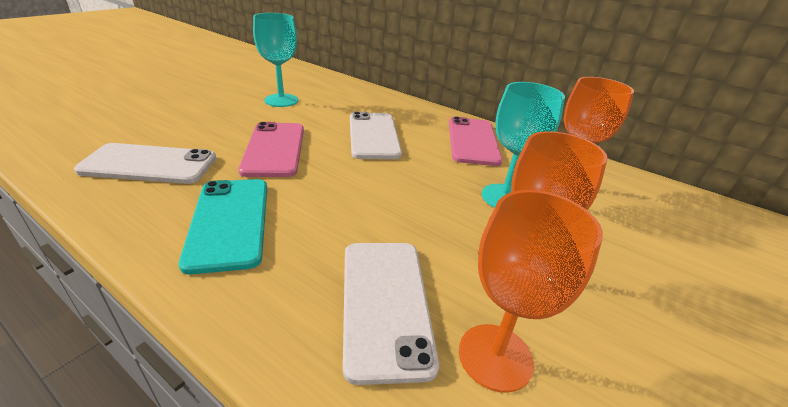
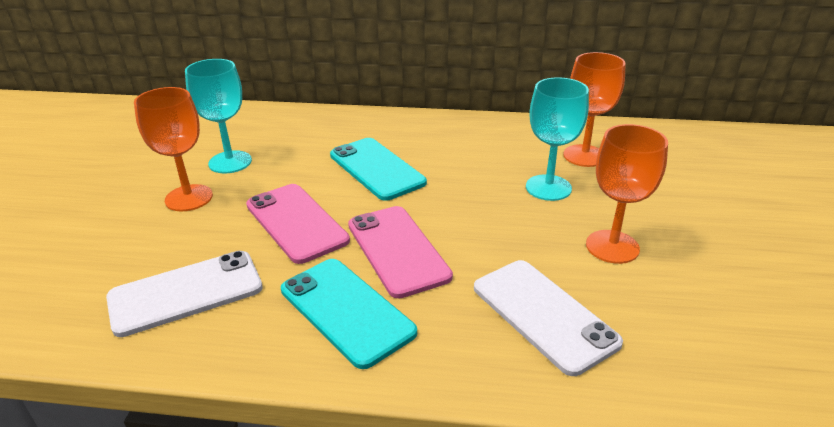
camera: 25 degrees left, 0 degrees up
white phone [350,112,402,159] -> turquoise phone [330,138,427,201]
pink phone [449,117,502,166] -> pink phone moved to [348,206,453,298]
orange goblet [459,190,603,393] -> orange goblet moved to [134,87,213,211]

